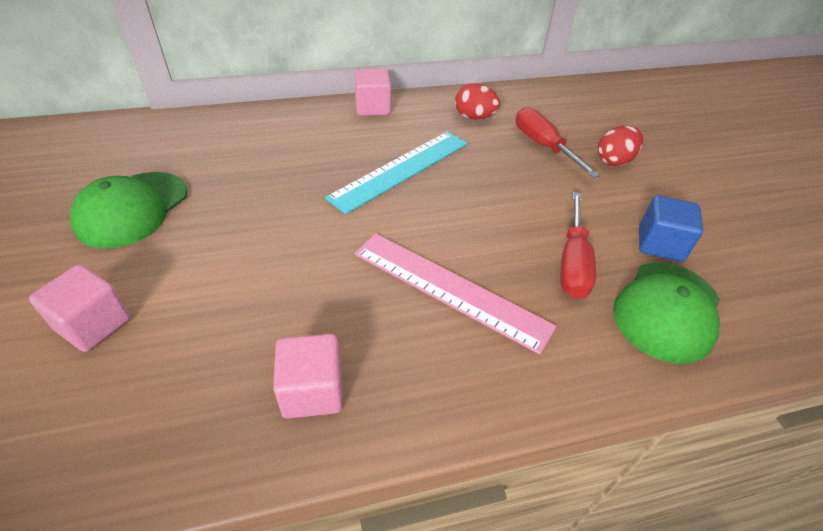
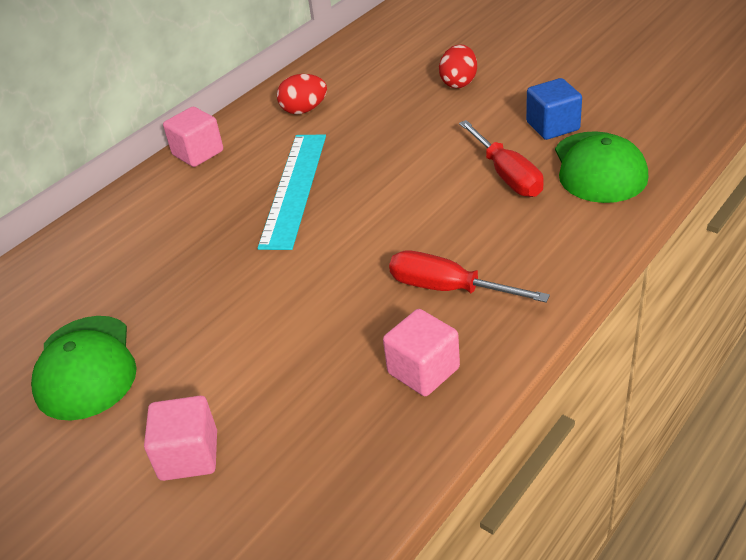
camera: 30 degrees left, 5 degrees down
pink ruler [354,234,557,355] -> none
red screwdriver [516,107,600,178] -> red screwdriver moved to [389,251,550,303]

